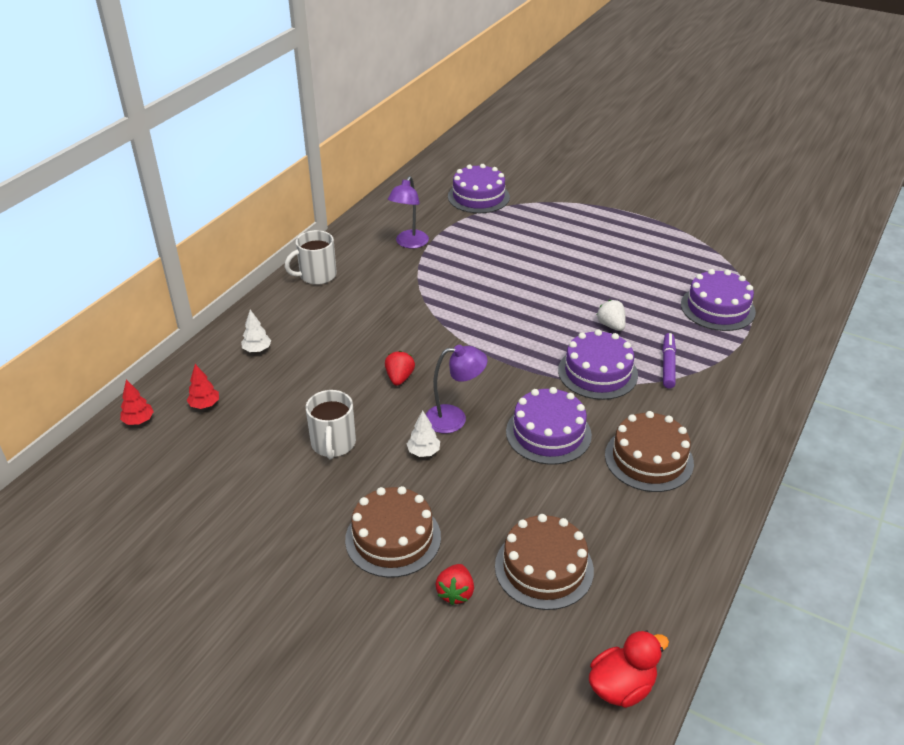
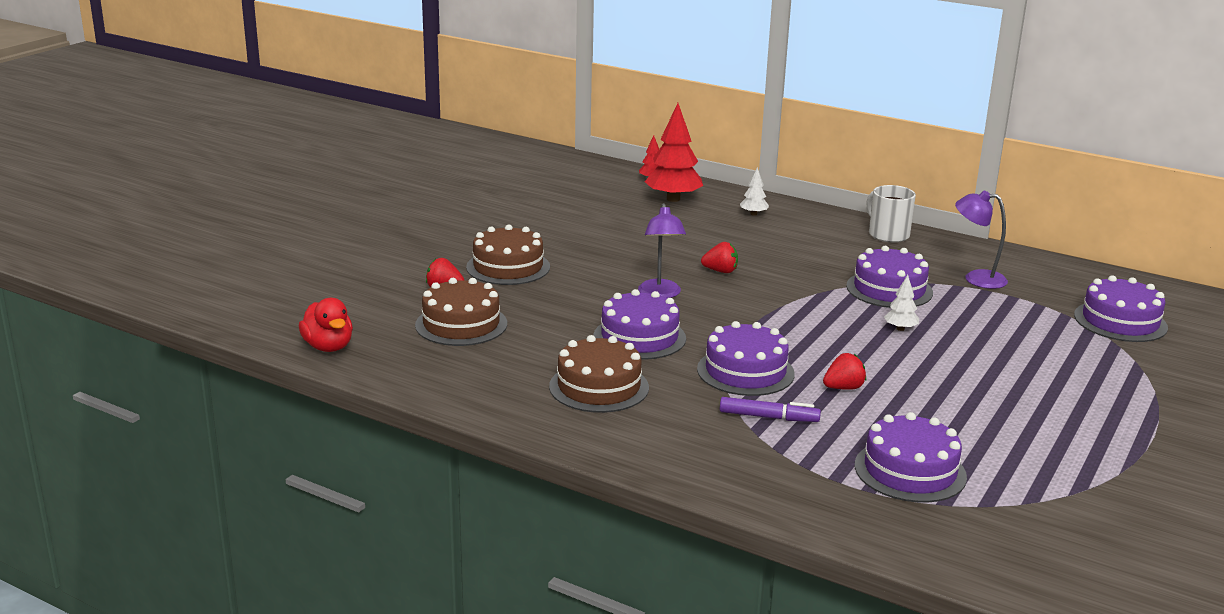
camera: 90 degrees right, 15 degrees down
red tree [187,364,219,409] -> red tree [644,103,703,202], size x2.06
white mug [306,390,356,459] -> none
white tree [407,410,440,457] -> white tree moved to [884,275,919,331]
white strawberry [597,300,626,331] -> red strawberry [823,353,866,390]
none -> purple cake [846,246,933,308]

